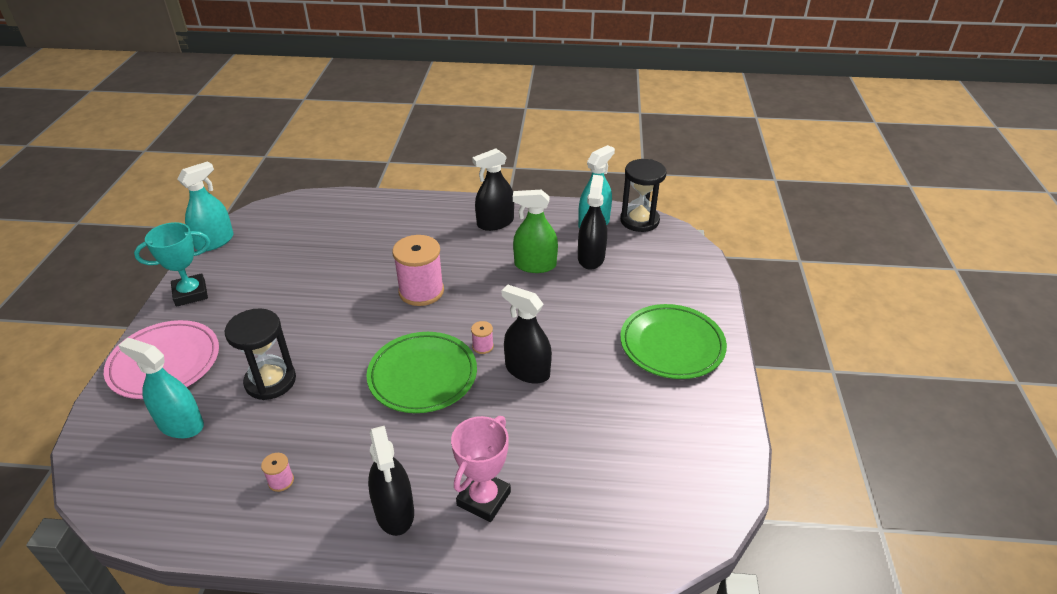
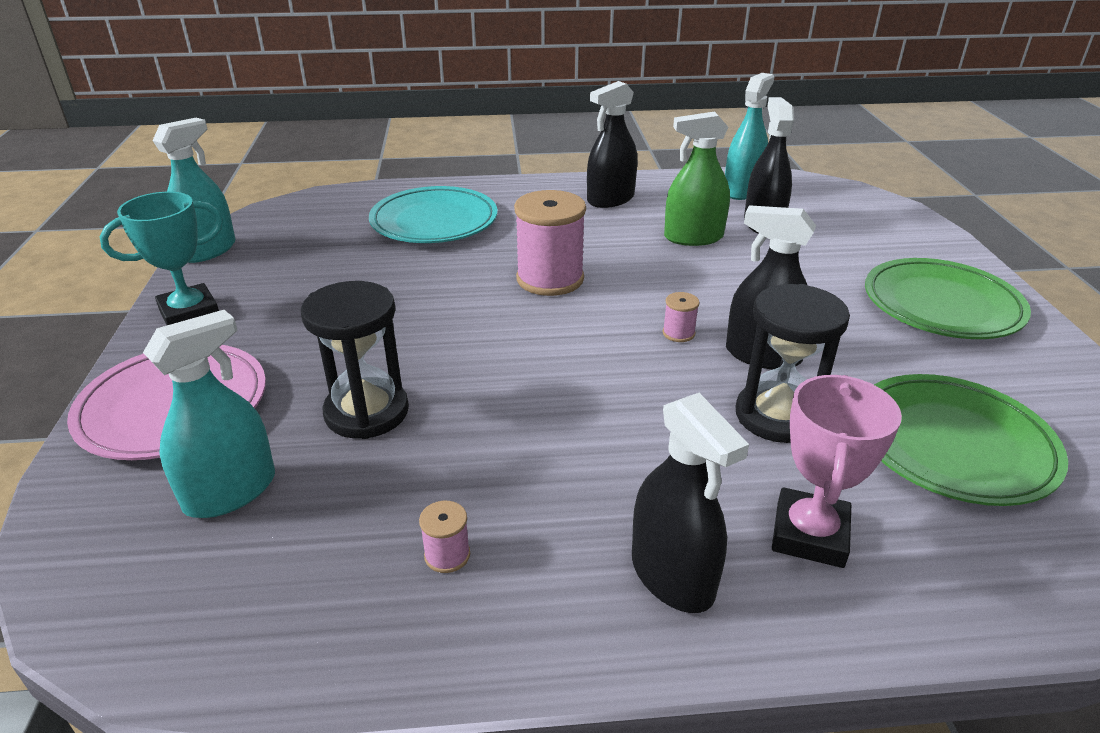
camera: 10 degrees left, 5 degrees down
turquoise spray bottle [118,338,204,438] -> turquoise spray bottle turned 120 degrees clockwise [143,310,275,518]
green plate [367,332,477,413] -> green plate moved to [874,374,1068,506]
black hourglass [620,159,667,232] -> black hourglass moved to [736,284,850,443]
none -> turquoise plate [369,186,498,243]

